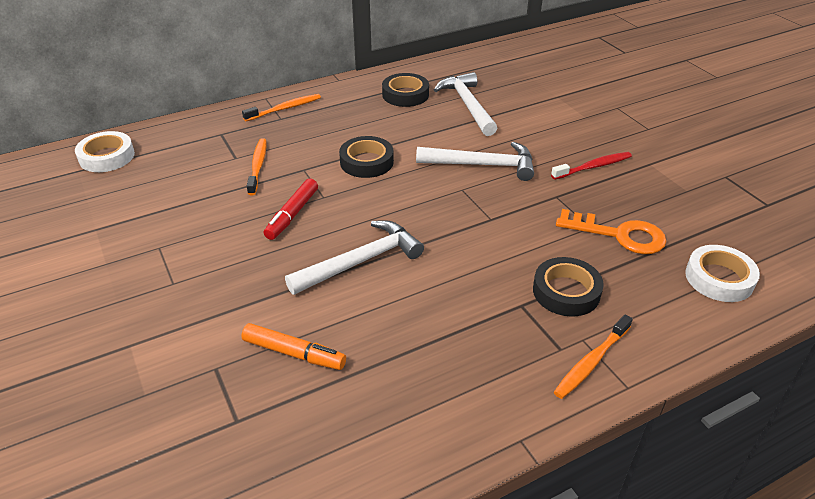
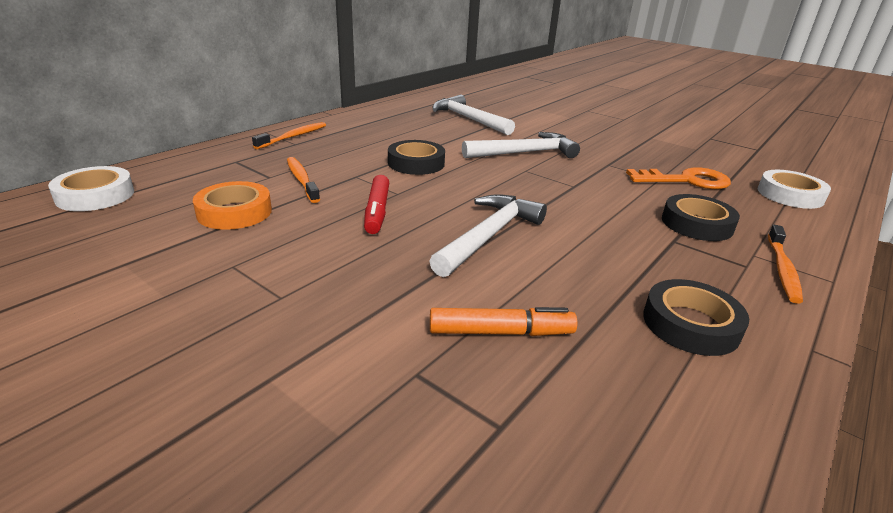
camera: 25 degrees left, 10 degrees down
black tape [382,73,429,107] -> black tape moved to [643,279,749,356]
red toothbrush [551,152,632,180] -> none
none -> orange tape [193,181,272,230]

